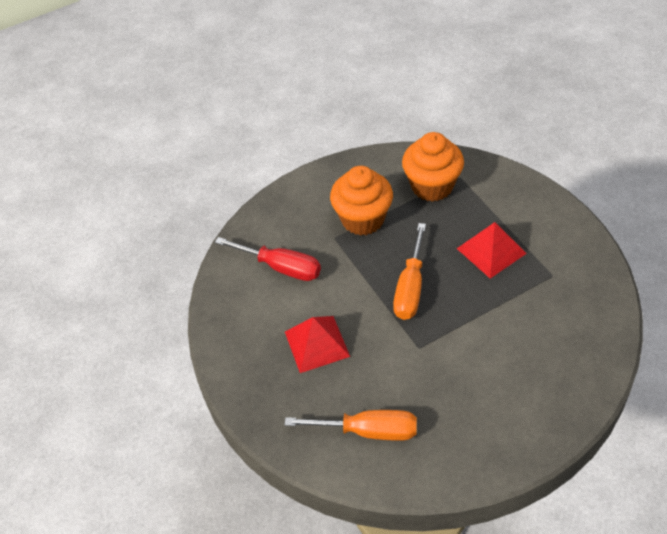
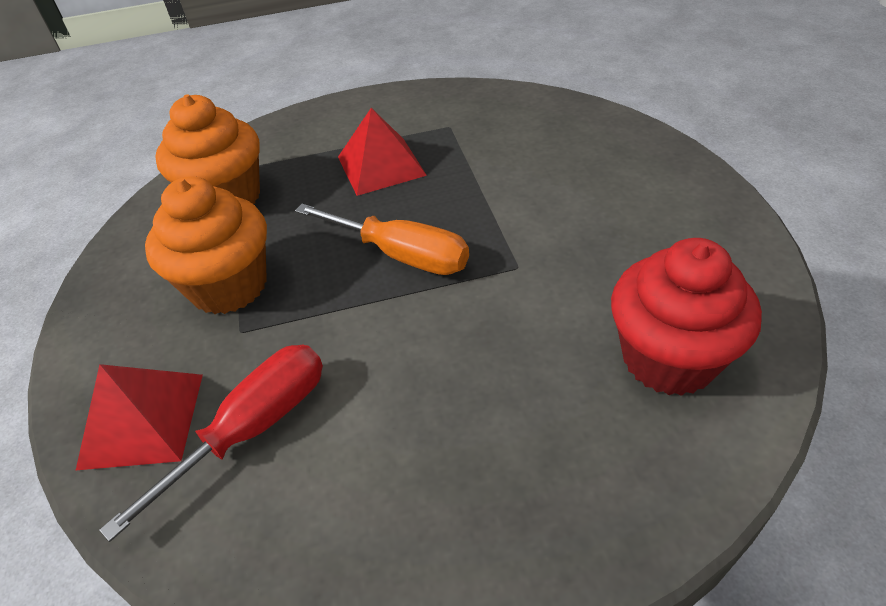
camera: 75 degrees left, 5 degrees down
red pyramid [285,316,350,373] -> red pyramid moved to [75,364,203,471]
orange screwdriver [285,410,417,441] -> red cupcake [611,238,762,396]

